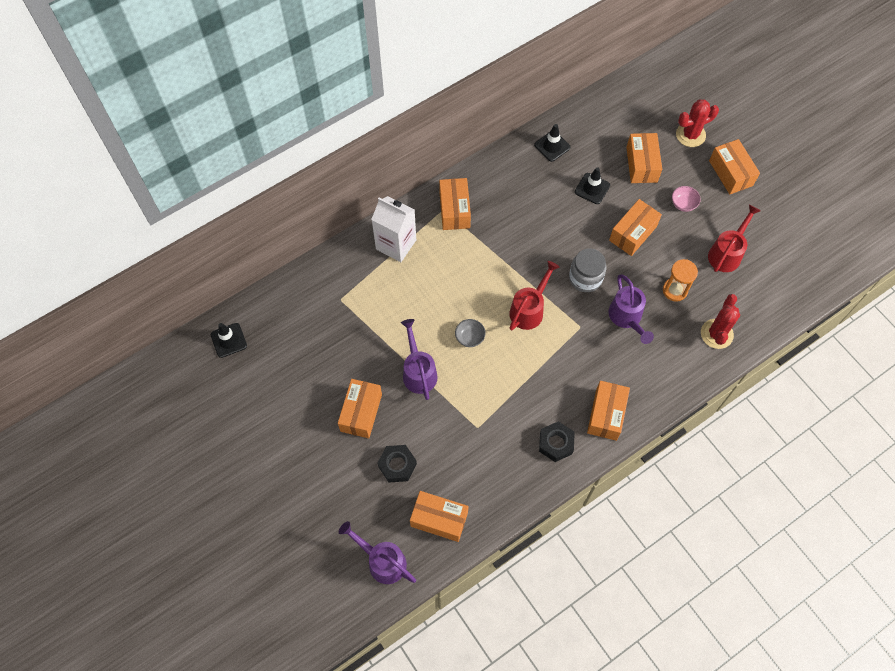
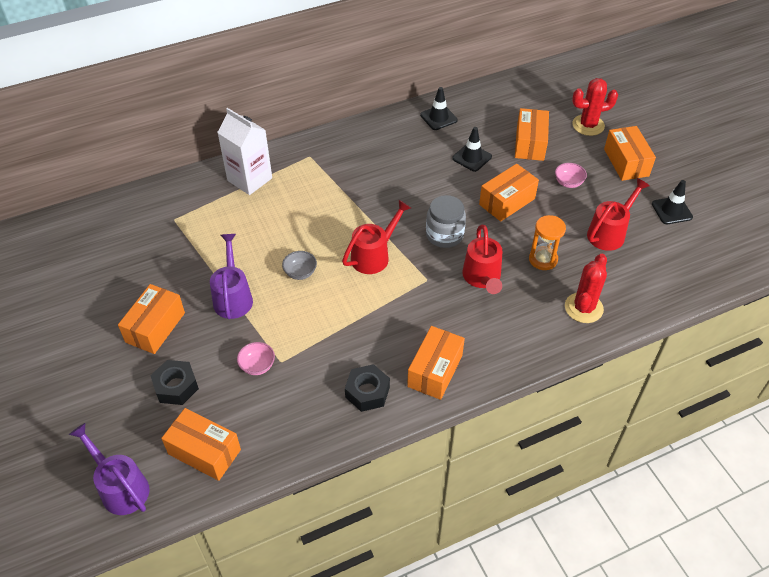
camera: 10 degrees right, 15 degrees down
black traffic cone [211,323,247,358] -> black traffic cone moved to [652,180,693,224]
orange box [439,178,471,230] -> none
purple watering can [609,274,654,344] -> red watering can [462,225,502,294]
none -> pink bowl [237,342,275,375]

